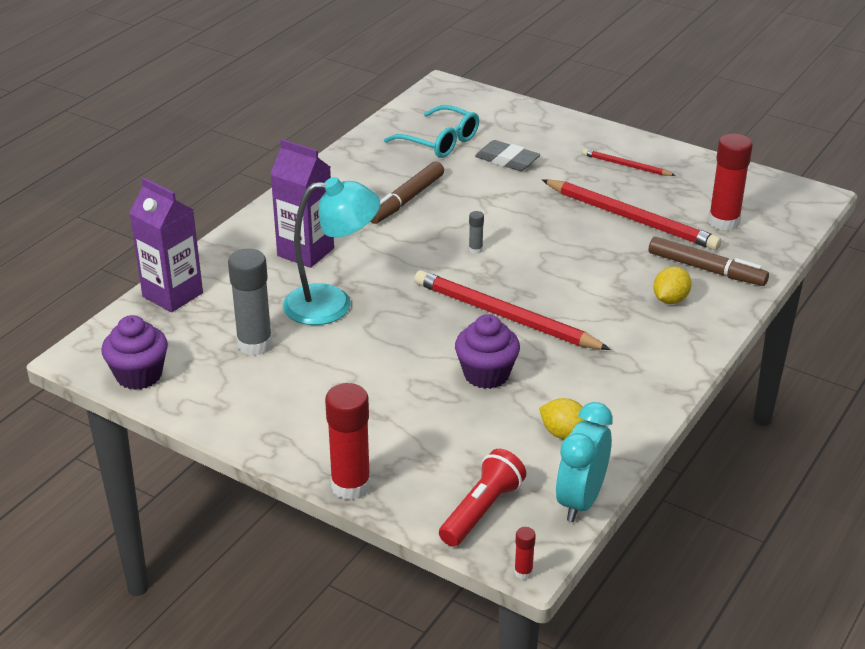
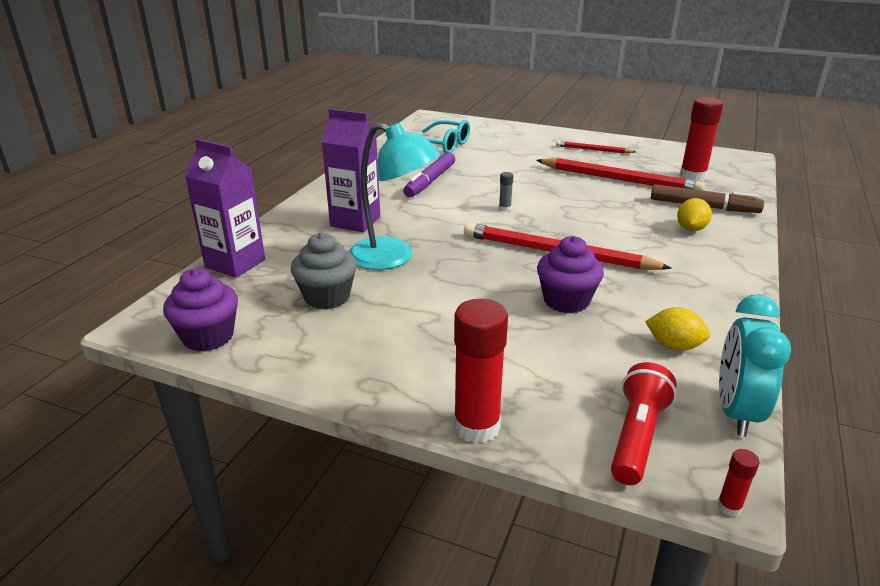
camera: 10 degrees left, 5 degrees down
grey glue stick [228,249,273,356] -> grey cupcake [291,232,357,309]
turquoise lamp [283,177,380,325] -> turquoise lamp turned 45 degrees clockwise [349,123,440,270]
brown marker [370,161,444,224] -> purple marker [403,152,455,197]
grey eraser [475,140,540,171] -> none

